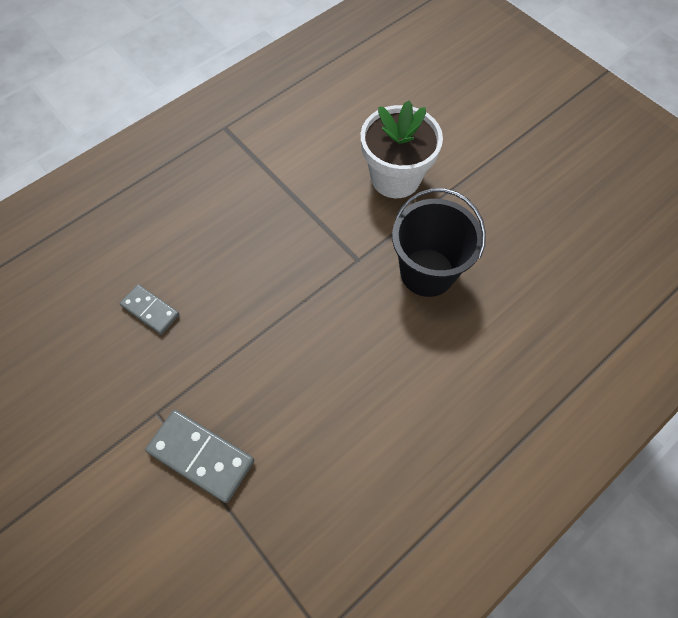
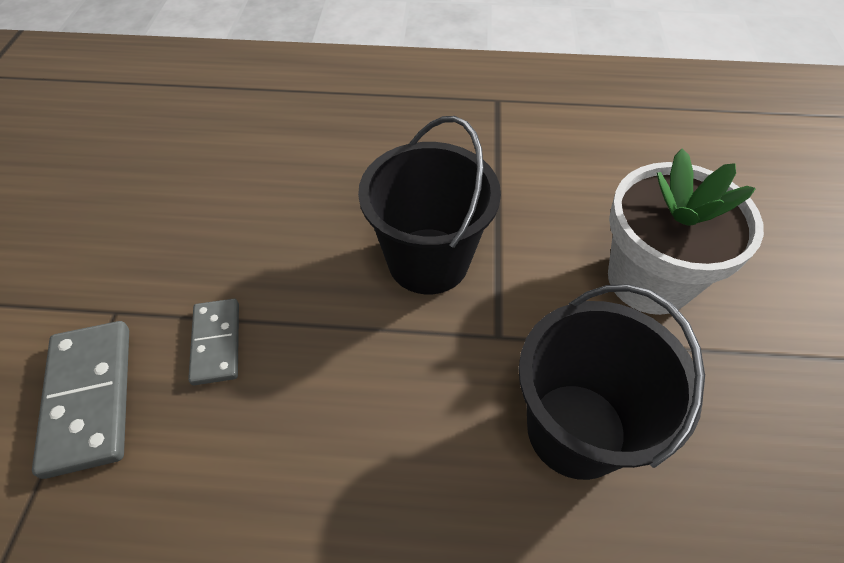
camera: 45 degrees right, 10 degrees down
grey domino [119,284,180,335] -> grey domino moved to [188,299,239,385]
none -> black bucket [358,116,501,294]

